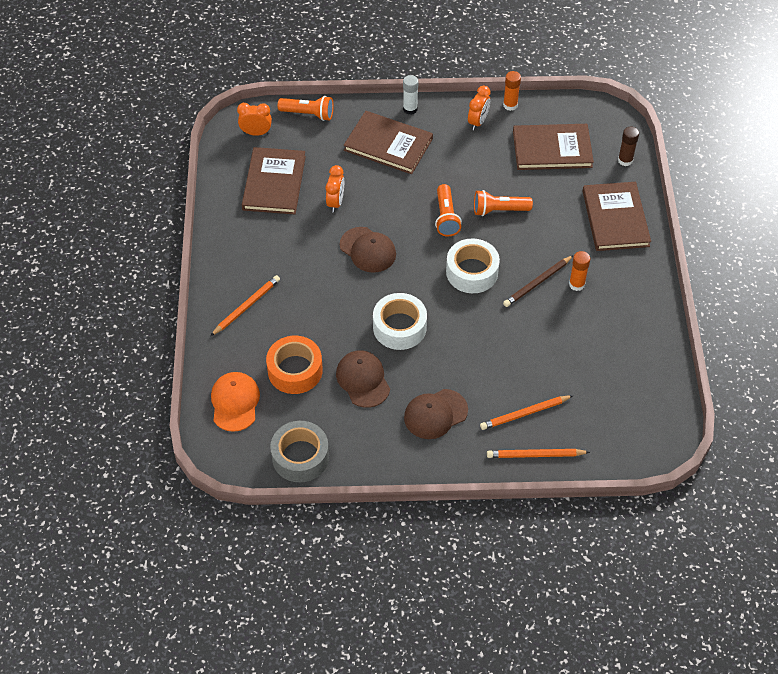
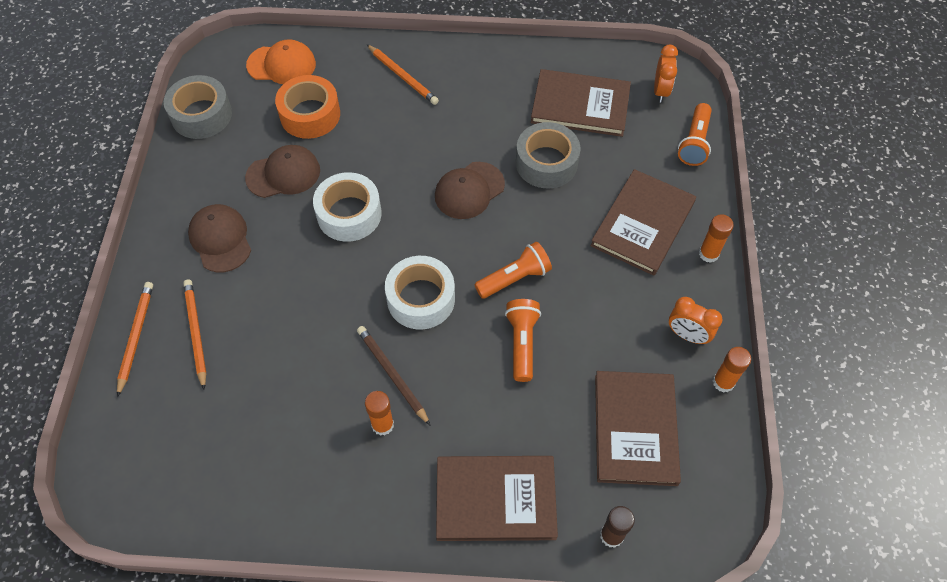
camera: 95 degrees right, 5 degrees up
orange clock [326,165,344,213] -> grey tape [516,122,580,188]
white glue stick [403,75,418,115] -> orange glue stick [699,214,734,263]
orange flashlight [435,184,462,236] -> orange flashlight turned 150 degrees clockwise [474,242,552,299]

